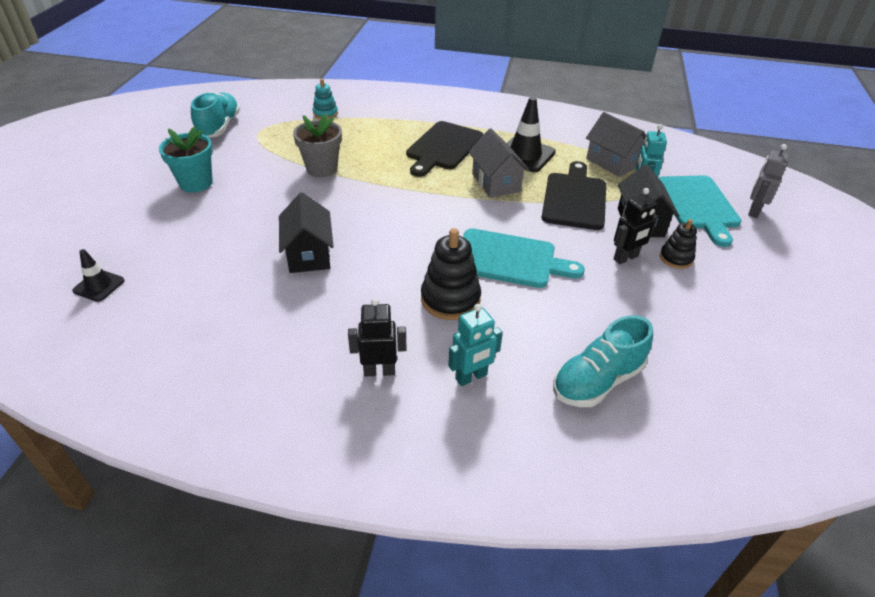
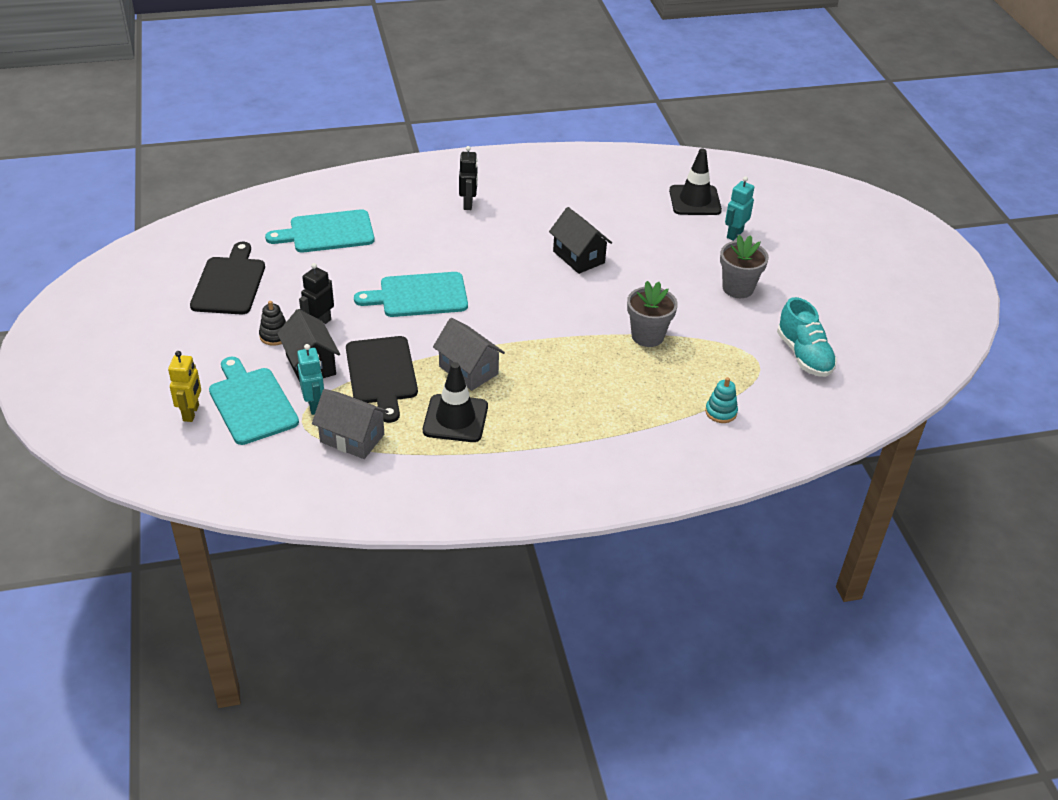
camera: 155 degrees right, 0 degrees up
black traffic cone [72,249,125,302] -> black traffic cone [669,148,722,215], size x1.75
turquoise flower pot [159,126,213,192] -> grey flower pot [720,235,769,298]
black robot [348,298,406,376] -> black robot turned 60 degrees counterclockwise [459,146,478,210]
black cutting board [406,121,483,177] -> black cutting board moved to [190,242,265,314]
black stacking toy [421,228,481,320] -> none
turquoise robot [448,304,503,386] -> turquoise robot moved to [725,176,754,241]
turquoise shoe [553,315,653,407] -> turquoise cutting board [265,209,375,252]
grey robot [748,144,790,218] -> yellow robot [168,351,201,422]

